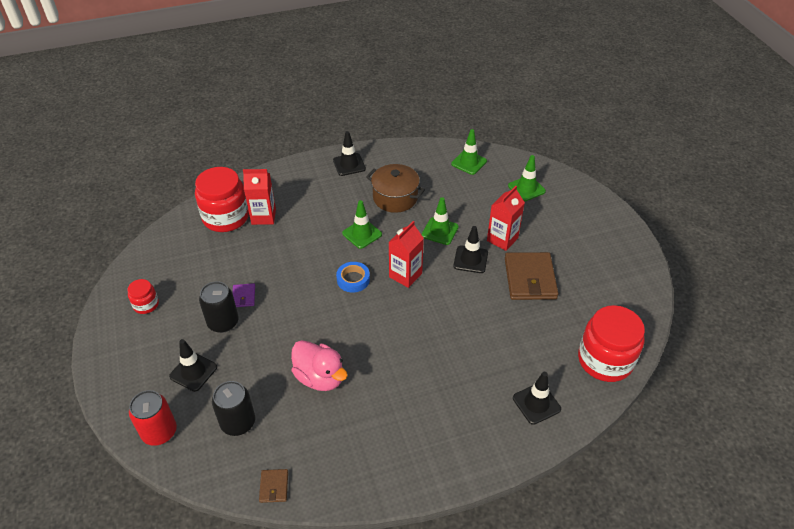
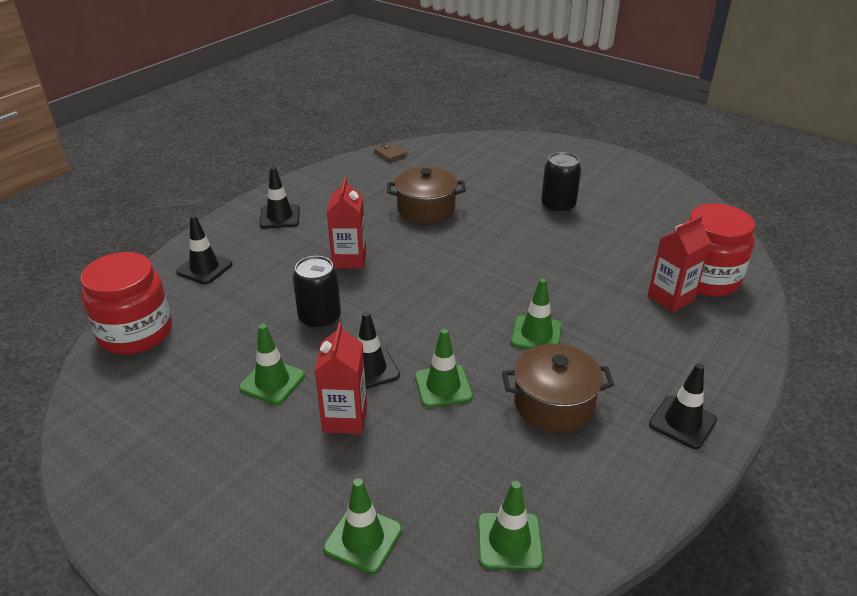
camera: 145 degrees right, 10 degrees down
red jar [127,279,159,314] -> none
red can [129,390,177,446] -> none
black traffic cone [169,339,217,392] -> black traffic cone moved to [259,167,300,228]
black can [212,381,255,436] -> black can moved to [292,256,341,329]
purple wallet [232,283,255,307] -> none
pink duck [291,340,348,391] -> brown pot [387,167,466,224]
blue tape [336,262,370,293] -> none
red carton [389,221,424,288] -> red carton moved to [327,177,366,269]
brown wallet [505,252,559,300] -> green traffic cone [239,324,305,405]

